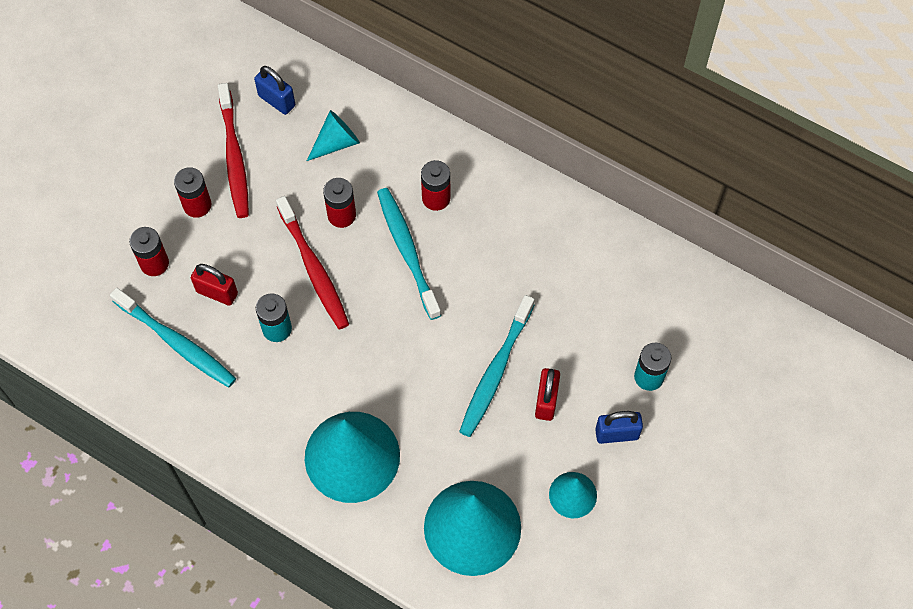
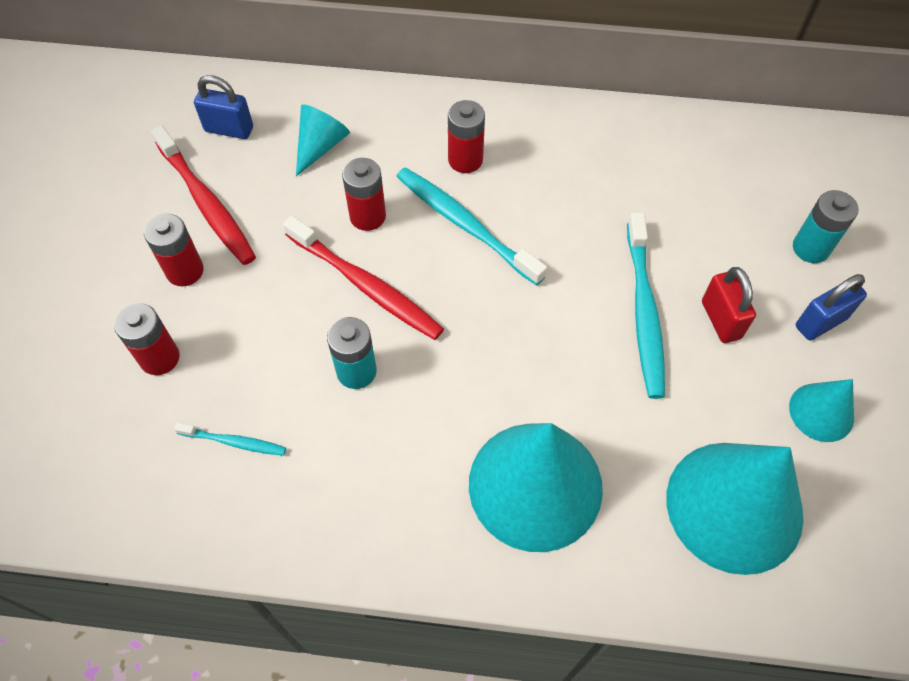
camera: 25 degrees left, 5 degrees down
turquoise toothbrush [110,288,236,388] -> turquoise toothbrush [174,423,286,456], size x0.51
red padlock [191,264,238,306] -> none

